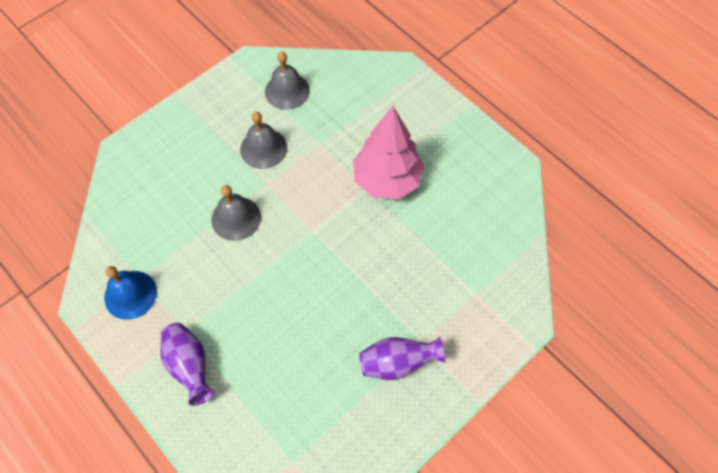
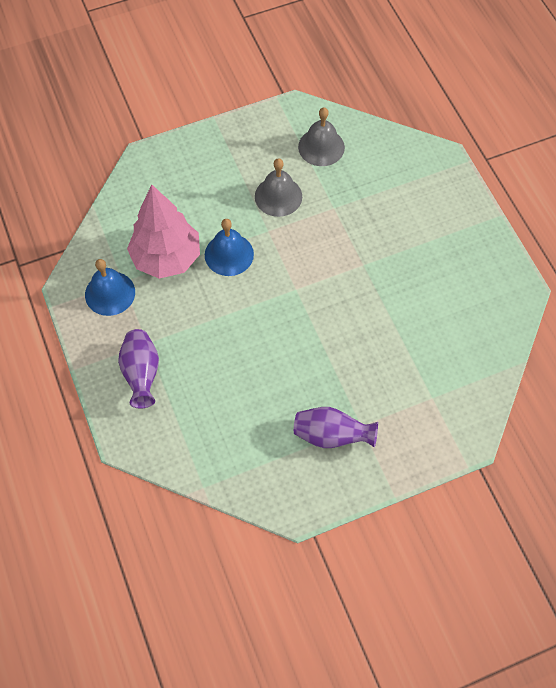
camera: 20 degrees right, 0 degrees up
grey bell [211,185,261,241] -> blue bell [205,219,254,276]
pink tree [353,106,425,199] -> pink tree moved to [127,185,200,279]

